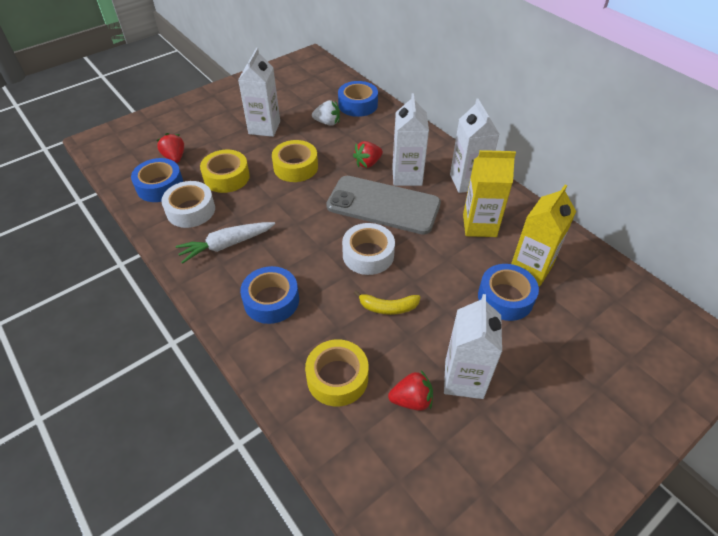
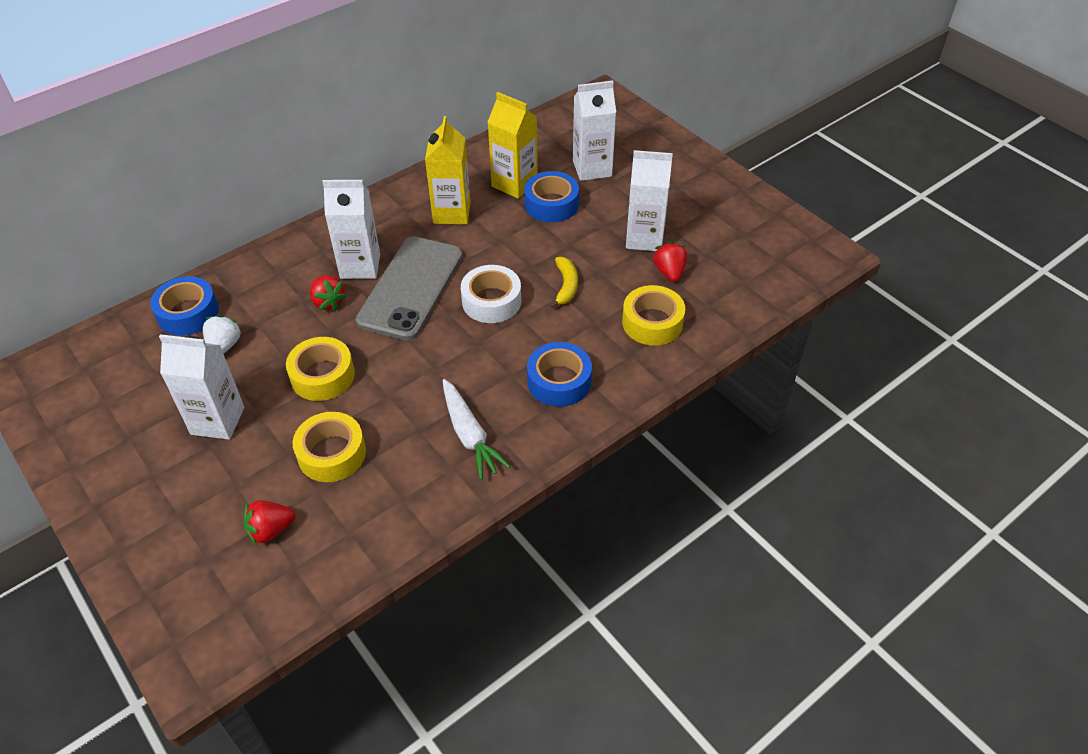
camera: 90 degrees left, 0 degrees up
blue tape [131,158,183,202] -> none
white tape [161,181,215,228] -> none
white carton [450,99,500,193] -> white carton moved to [573,81,616,181]

